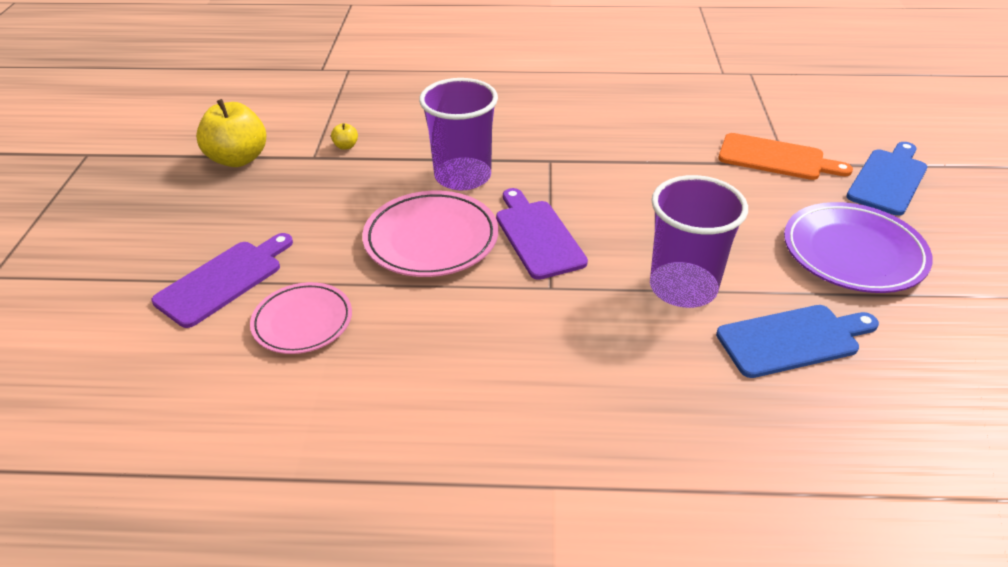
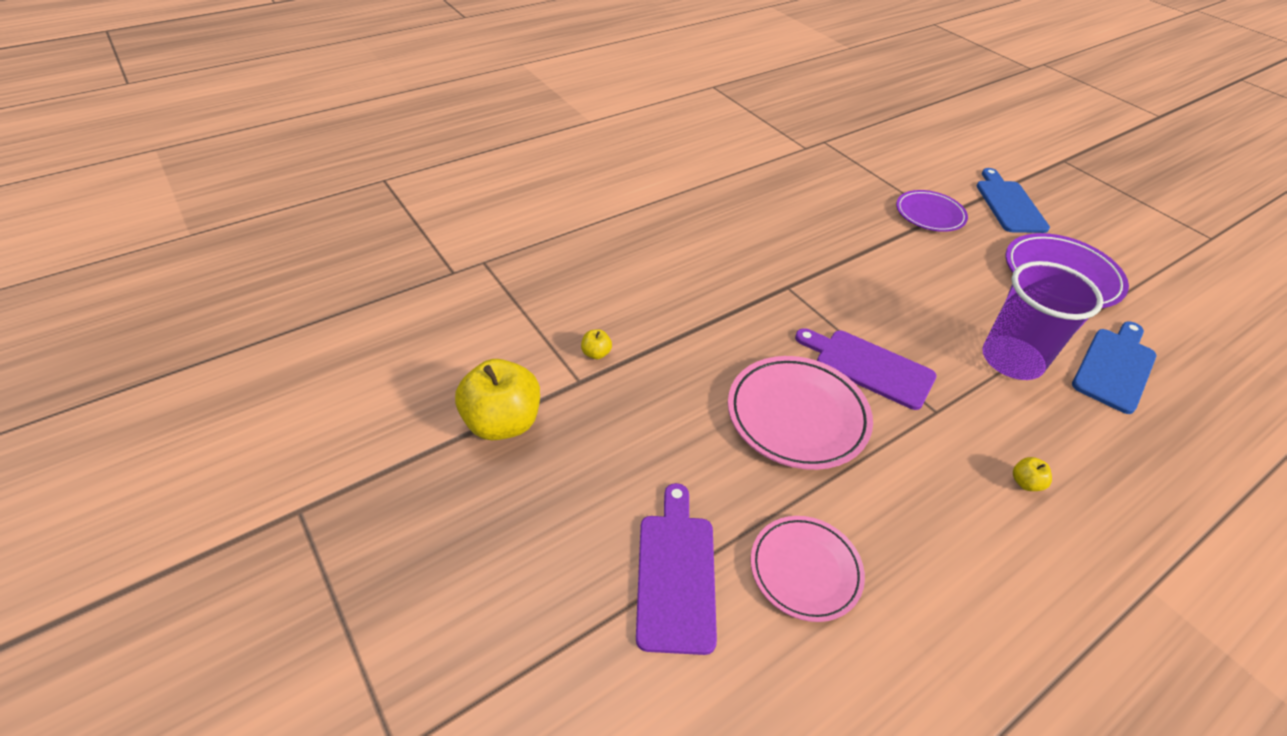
camera: 40 degrees left, 5 degrees up
purple cup [419,78,498,190] -> none
orange cutting board [718,133,853,180] -> purple plate [896,190,968,232]
none -> yellow apple [1013,457,1052,491]

